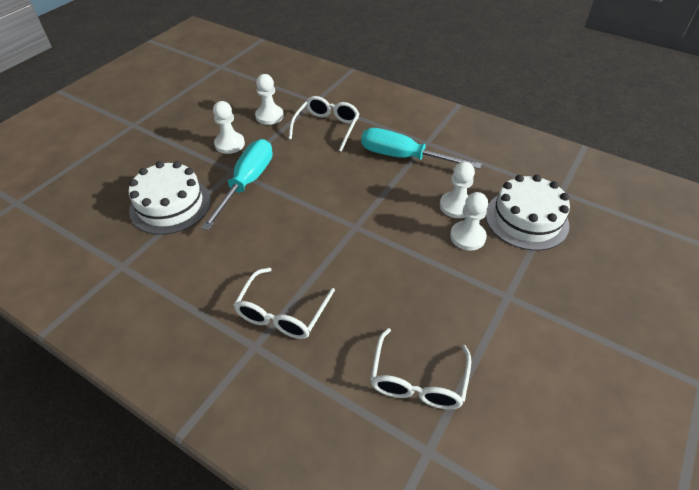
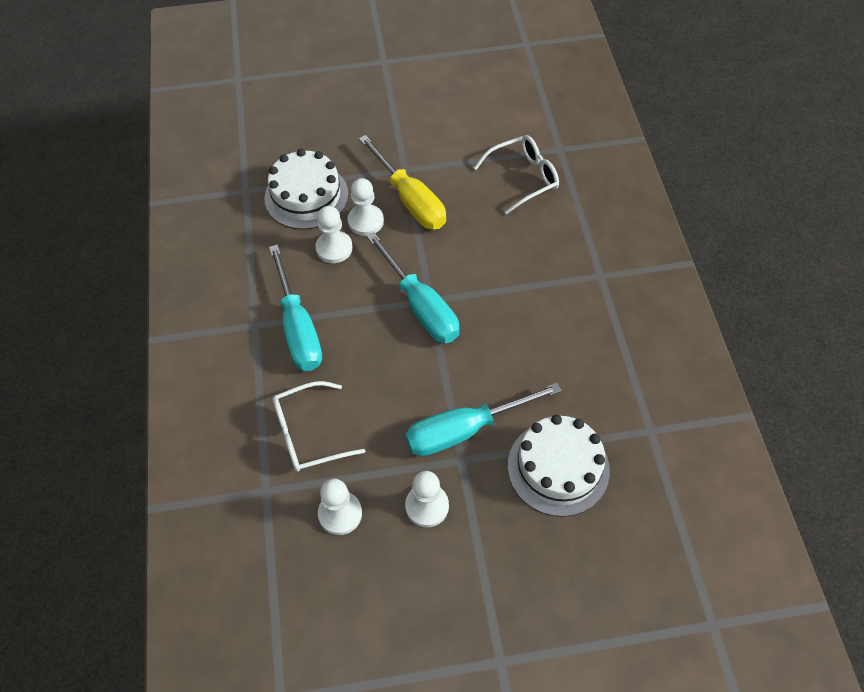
camera: 130 degrees left, 10 degrees up
white glasses [234,267,335,339] -> none
none -> yellow screwdriver [359,135,446,229]
none -> turquoise screwdriver [366,232,459,343]

